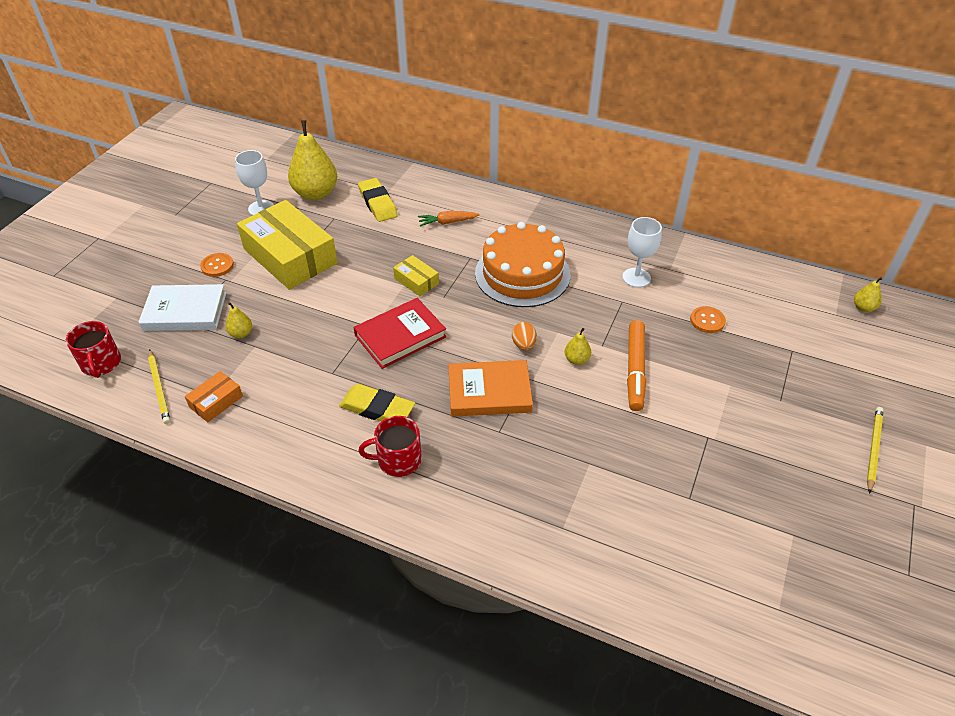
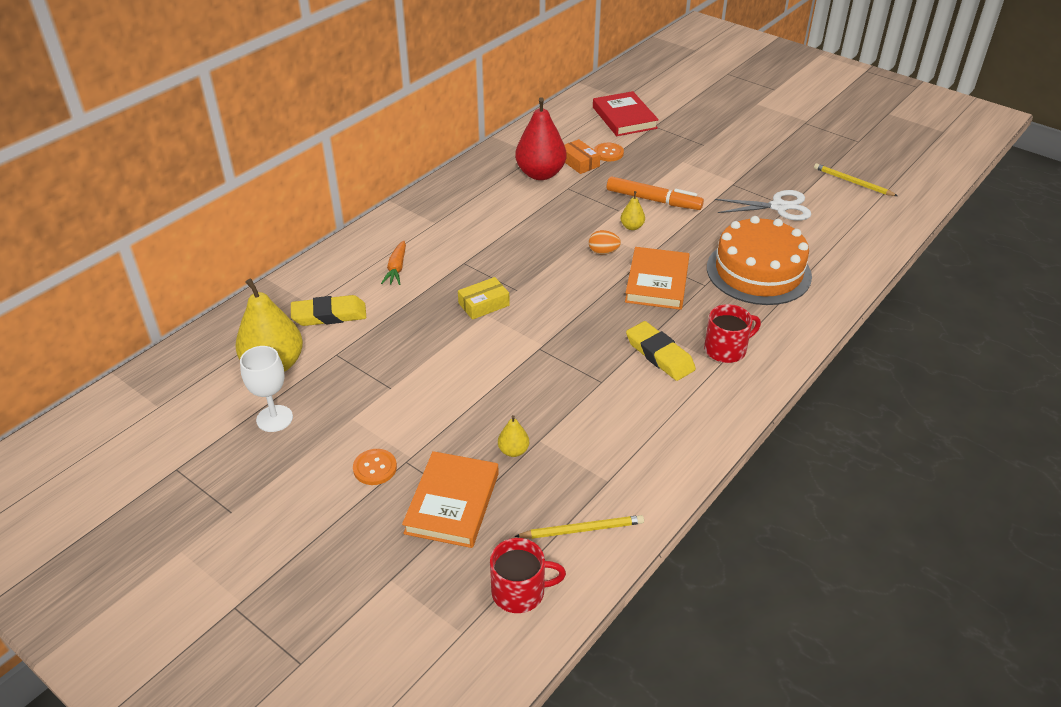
camera: 75 degrees left, 5 degrees down
white book [138,284,226,331] -> orange book [402,451,499,548]
orange box [185,371,243,422] -> orange box moved to [564,139,600,174]
yellow box [237,200,338,290] -> none
yellow eraser [339,384,415,421] -> yellow eraser turned 75 degrees counterclockwise [626,321,696,381]
red book [354,298,446,369] -> red book moved to [593,91,659,136]
red mug [358,416,422,477] -> red mug turned 120 degrees counterclockwise [704,304,761,363]
orange cake [475,222,570,307] -> orange cake moved to [707,216,812,305]
white goblet [622,217,662,288] -> red pear [515,97,566,180]
yellow pear [854,277,882,312] -> none
yellow pencil [867,407,884,494] -> yellow pencil moved to [814,163,898,196]
none -> white scissors [715,190,811,221]

